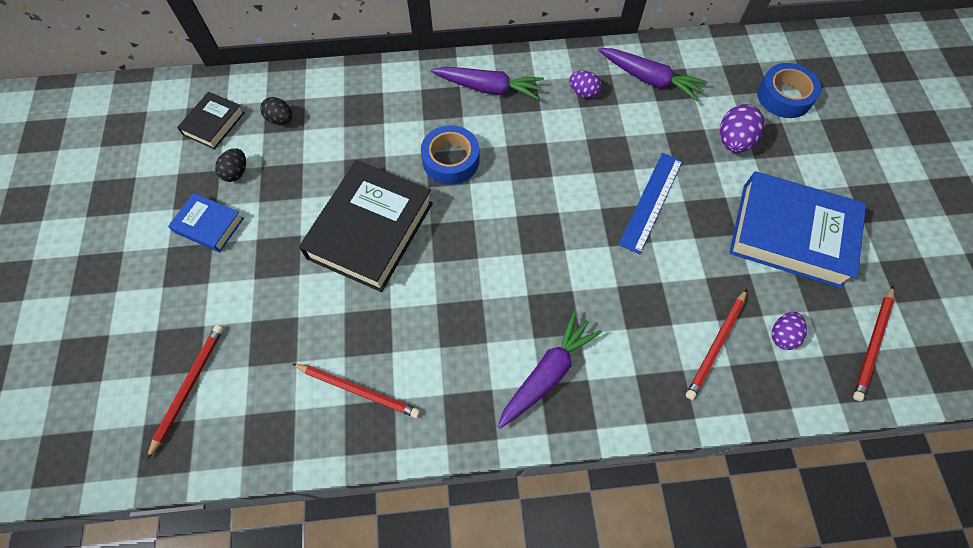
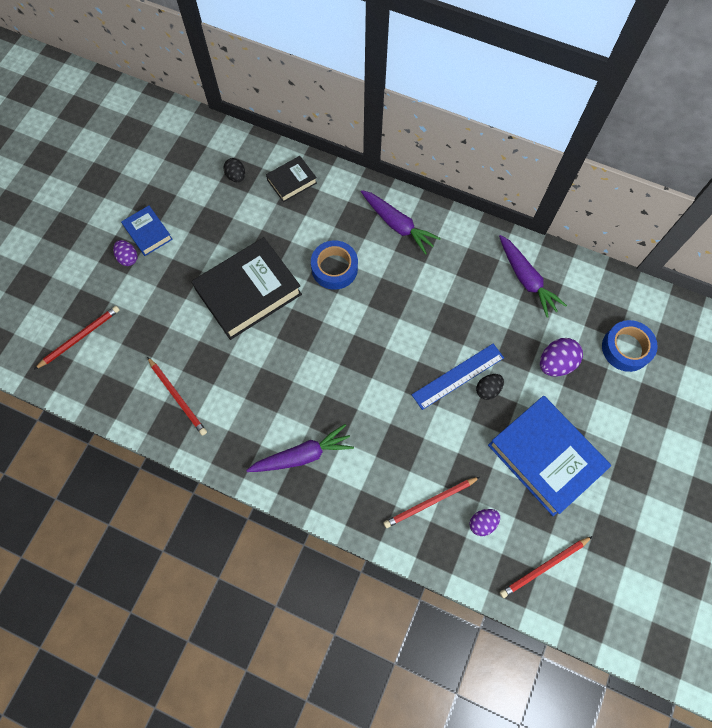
camera: 30 degrees right, 5 degrees up
black book [177,92,244,149] -> black book moved to [266,156,317,202]
black egg [215,148,246,182] -> black egg moved to [476,374,504,400]
purple egg [569,71,601,98] -> purple egg moved to [113,240,137,266]

